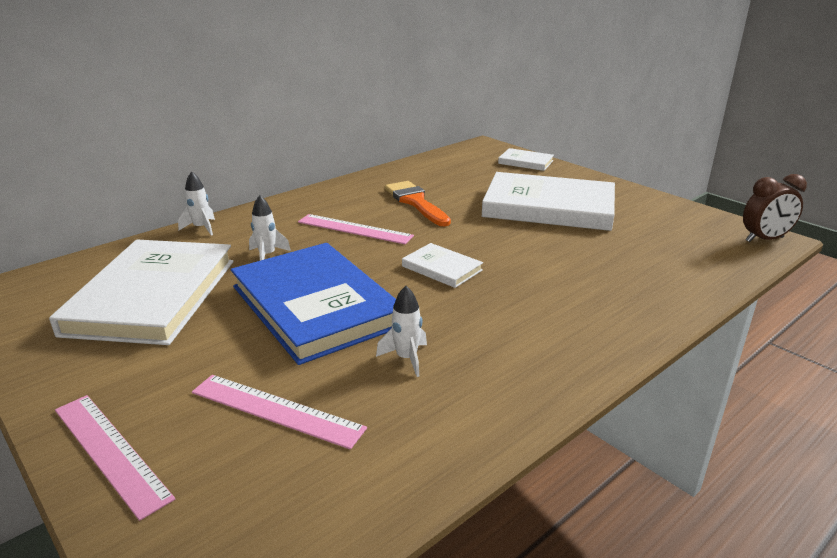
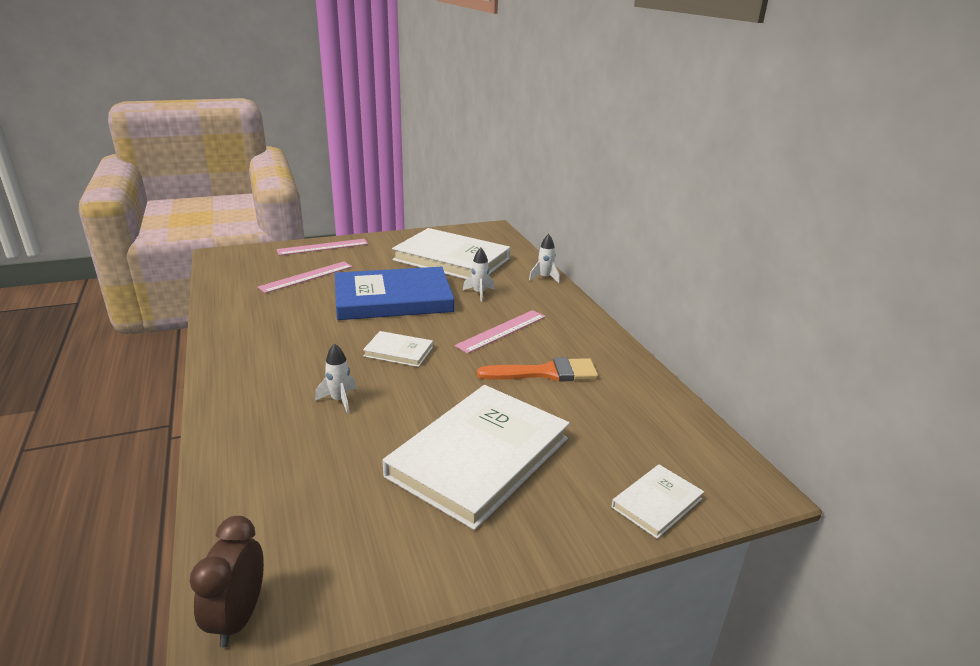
camera: 110 degrees right, 0 degrees up
white rocket [376,286,427,377] -> white rocket moved to [315,343,357,414]
white book [402,243,483,288] -> white book turned 45 degrees clockwise [363,331,433,367]

